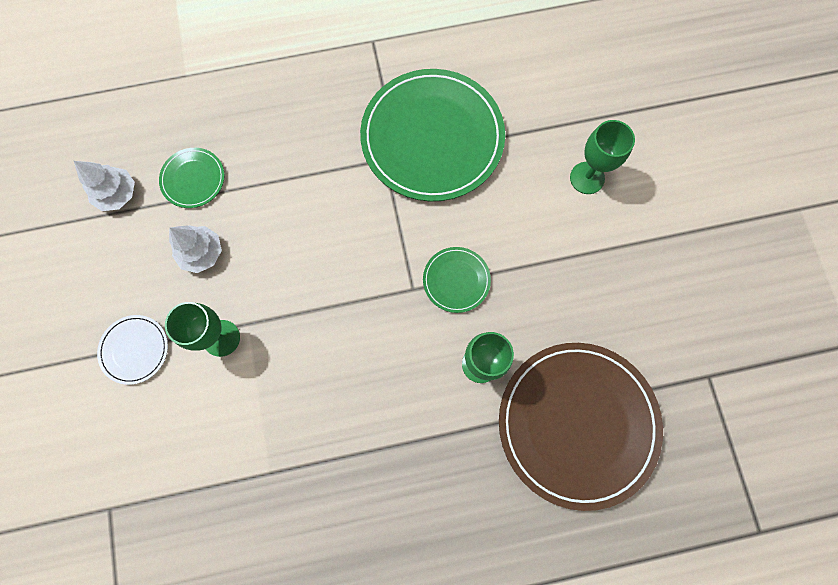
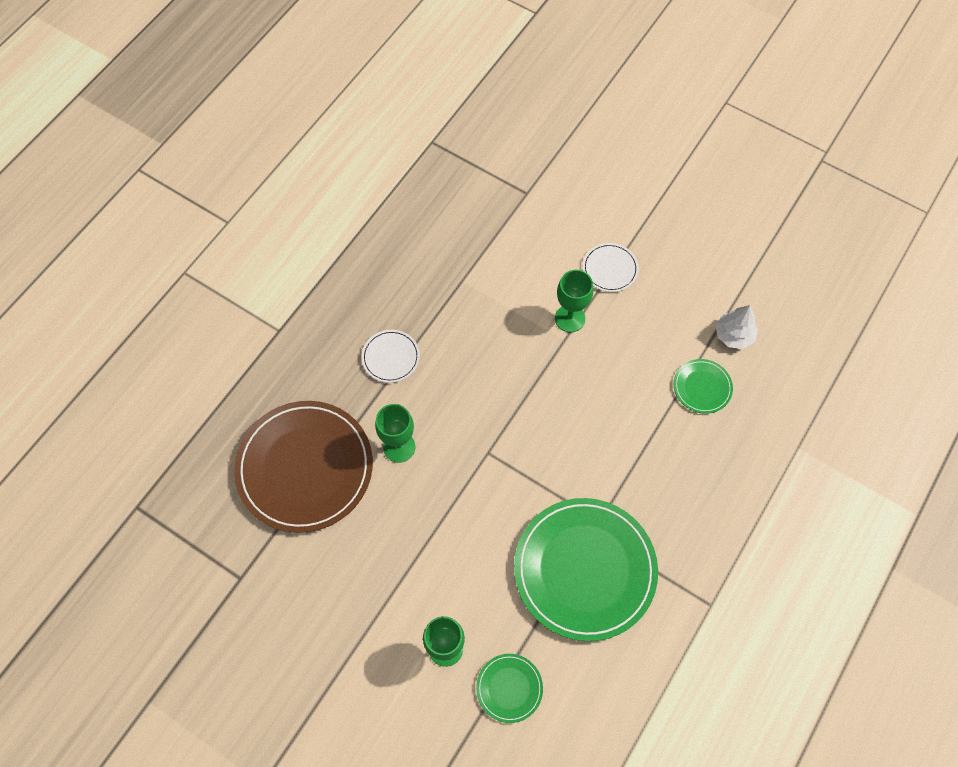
camera: 135 degrees right, 10 degrees down
white tree [169,225,222,273] -> none
green plate [423,247,491,313] -> green plate moved to [476,654,543,723]
none -> white plate [361,330,420,383]

